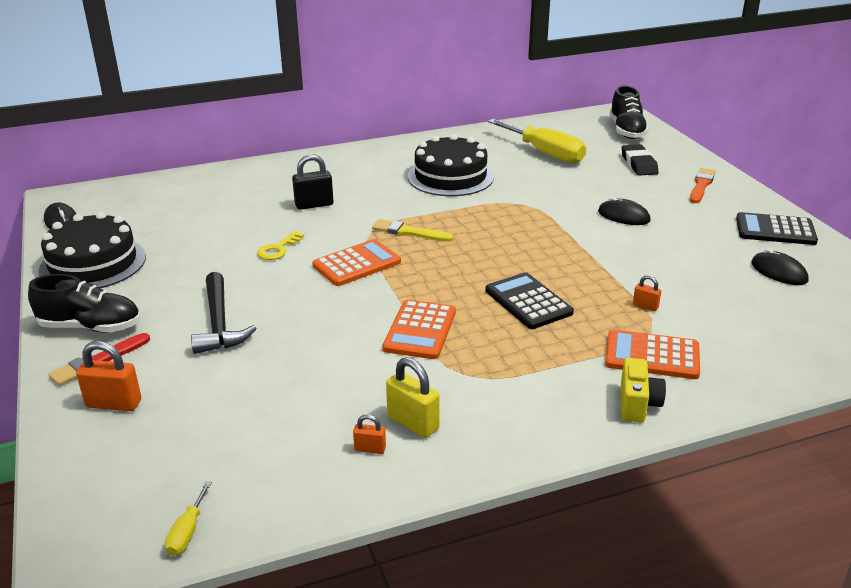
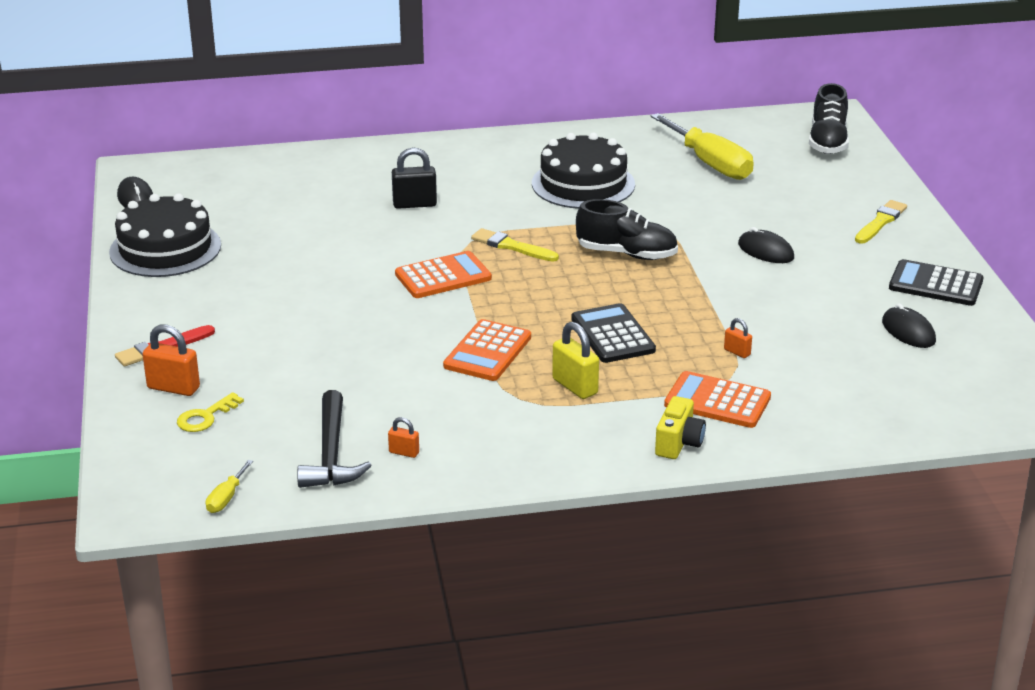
camera: 10 degrees right, 0 degrees up
black shoe [28,274,140,333] -> black shoe moved to [576,199,678,260]
black hammer [191,272,257,354] -> black hammer moved to [297,390,372,488]
yellow key [257,231,304,260] -> yellow key moved to [177,392,244,432]
yellow padlock [386,357,440,438] -> yellow padlock moved to [552,322,599,399]
black eraser [622,144,659,176] -> none
orange brush [690,168,716,203] -> yellow brush [855,200,907,243]

